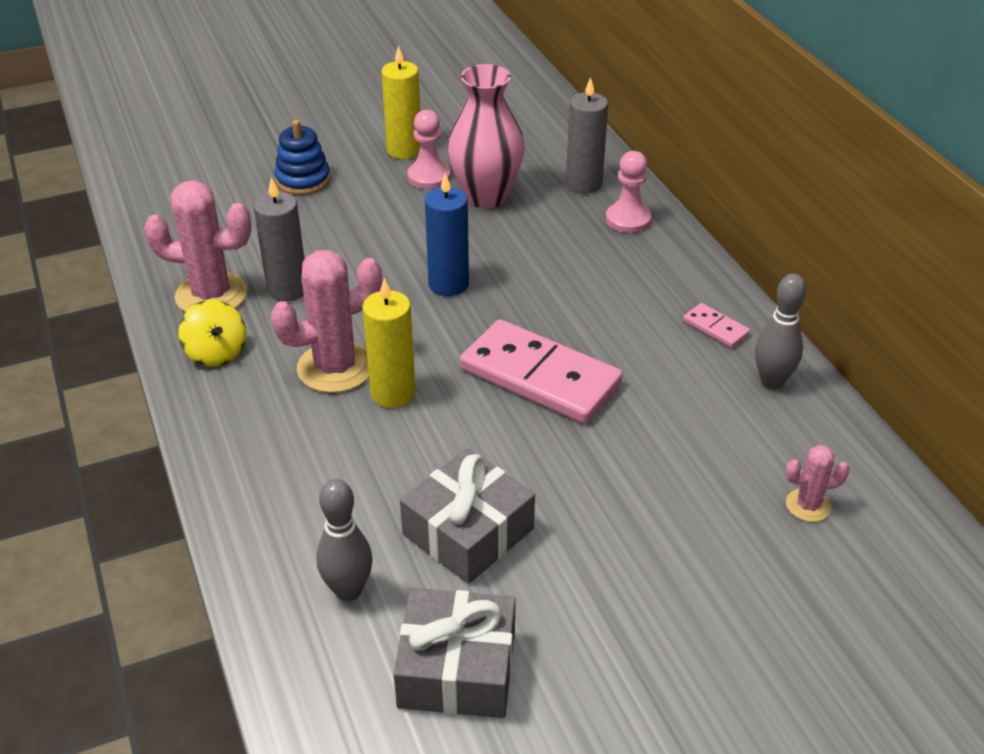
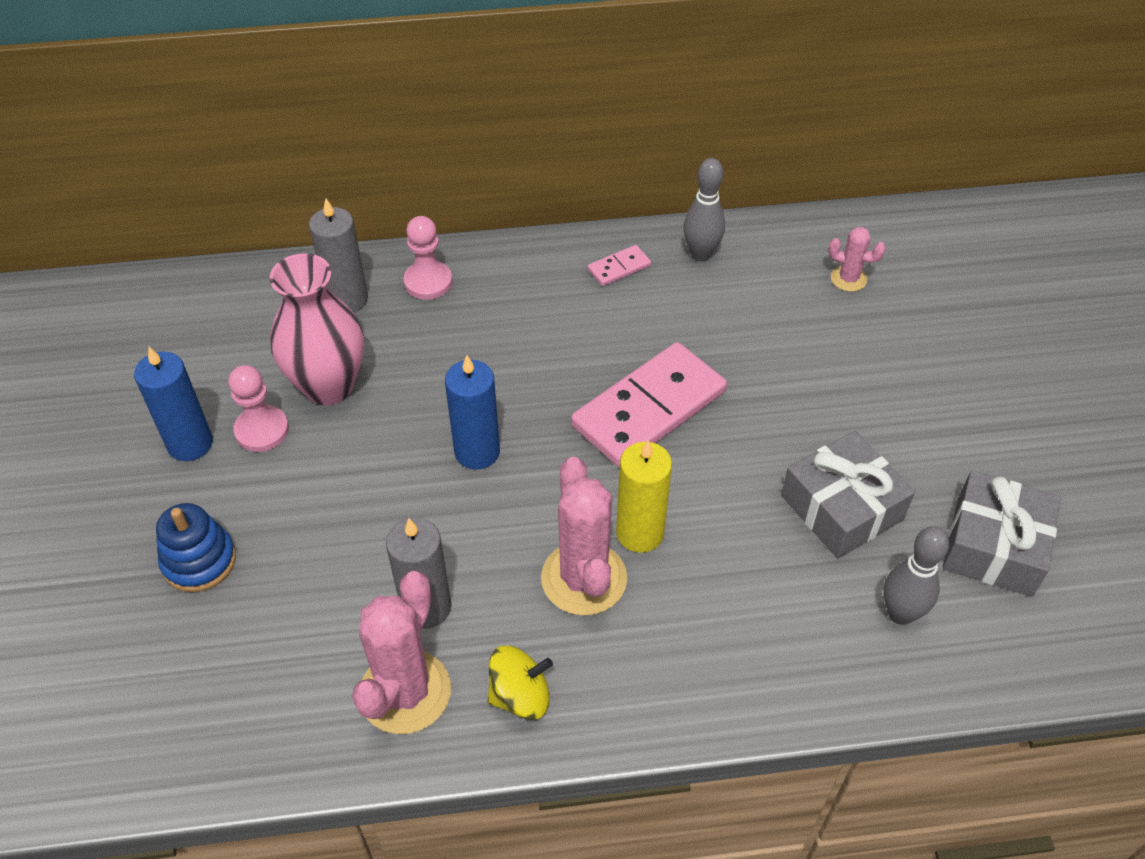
camera: 75 degrees left, 10 degrees up
yellow candle [381,45,420,159] -> blue candle [134,347,213,461]
pink cactus [785,445,850,522] -> pink cactus turned 75 degrees counterclockwise [828,227,886,292]

